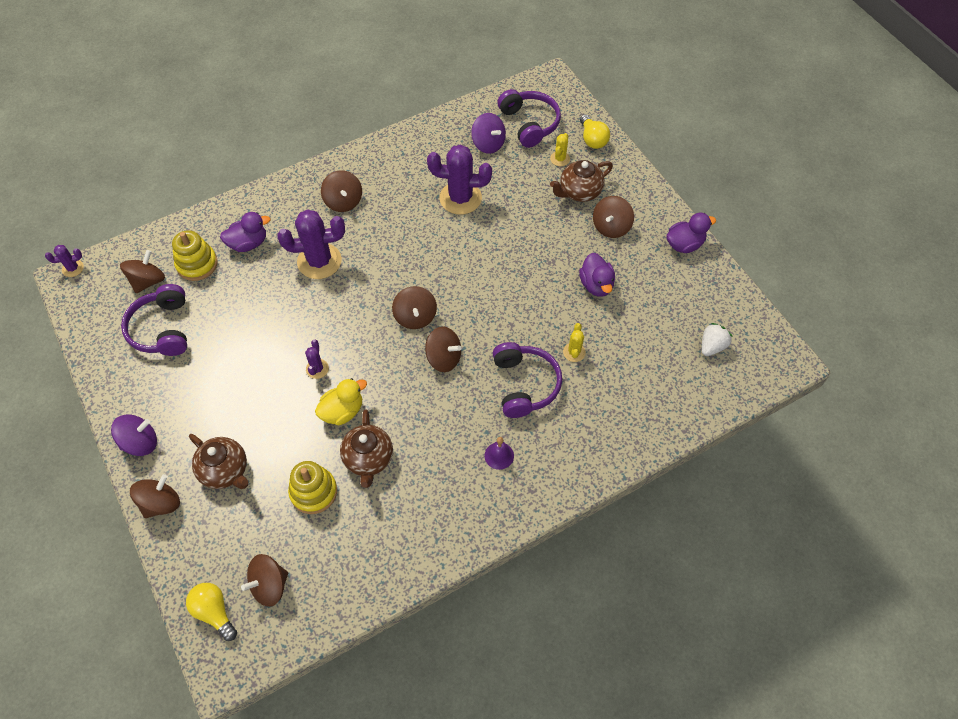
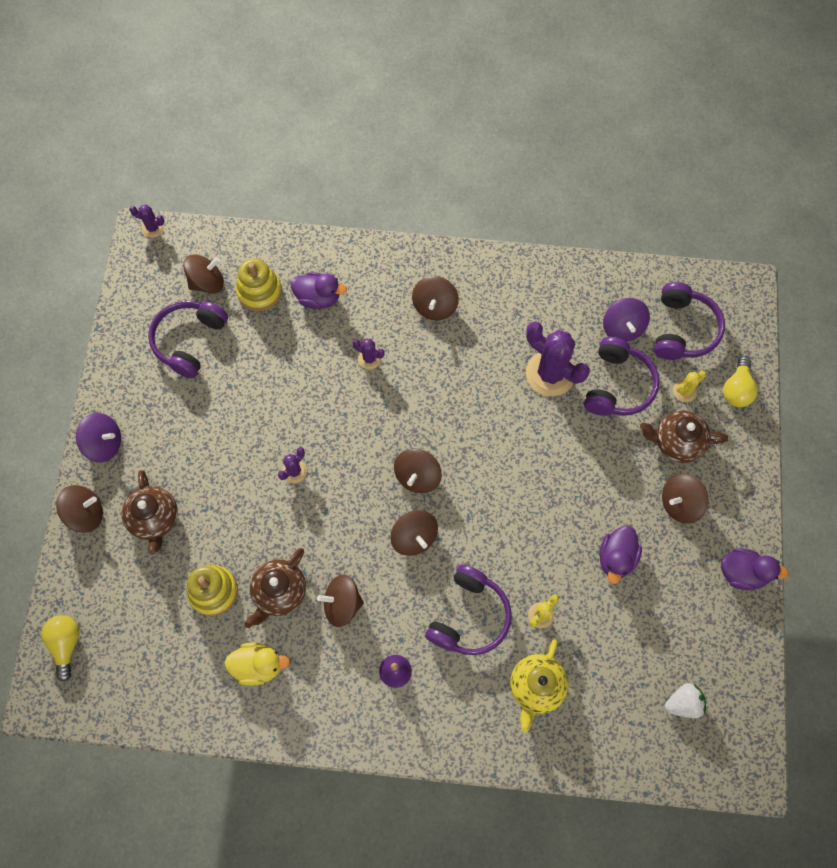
camera: 35 degrees right, 10 degrees up
brown spinning top [241,554,288,607] -> brown spinning top moved to [317,574,364,627]
purple cactus [277,209,345,279] -> purple cactus [352,338,385,369], size x0.48
yellow duck [315,378,367,425] -> yellow duck moved to [224,643,290,686]
none -> yellow teapot [510,639,568,733]
none -> purple headphones [584,337,660,416]

